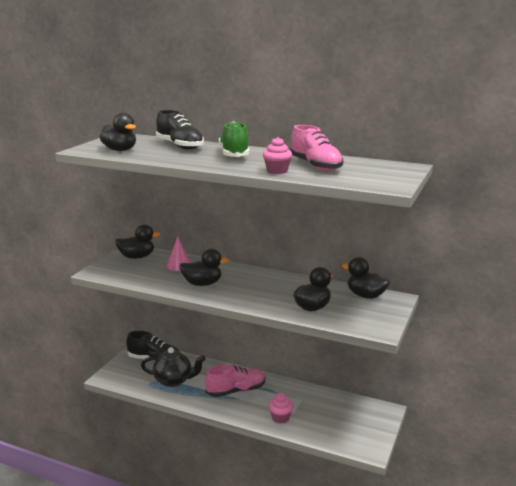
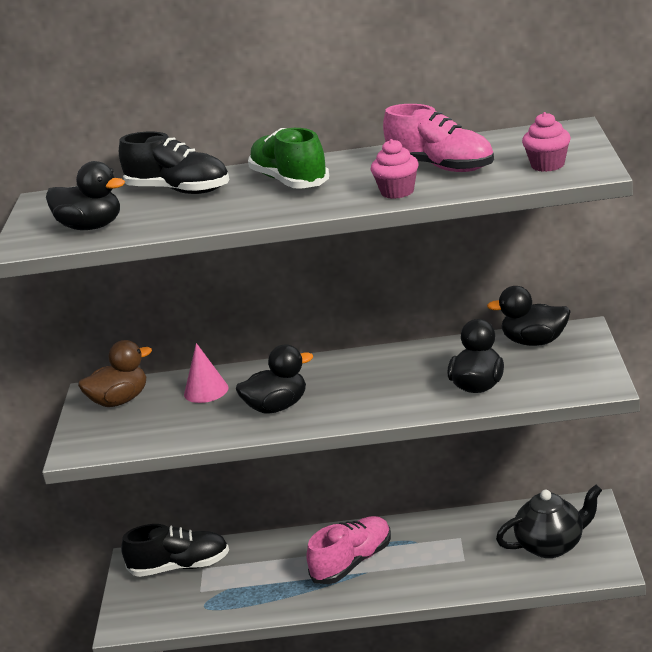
camera: 20 degrees left, 5 degrees up
black duck [115,224,160,259] -> brown duck [78,340,152,407]
black teapot [141,347,206,387] -> black teapot moved to [496,485,602,558]
pink cupcake [268,393,293,423] -> pink cupcake moved to [522,112,571,172]

